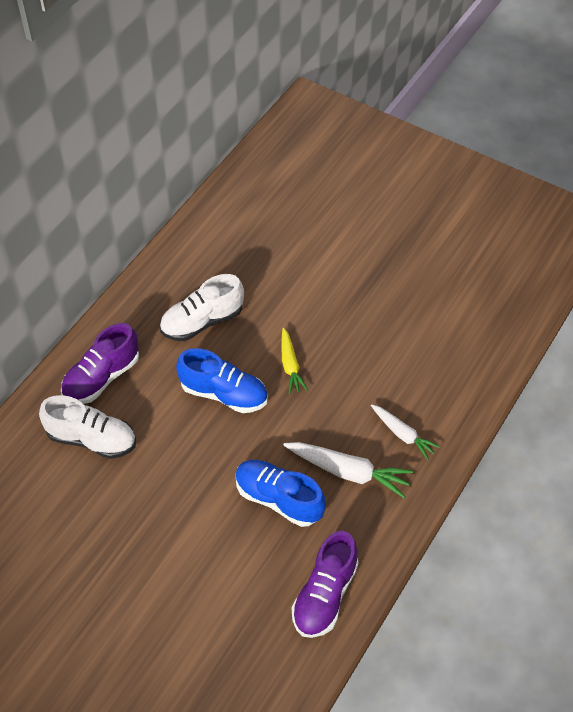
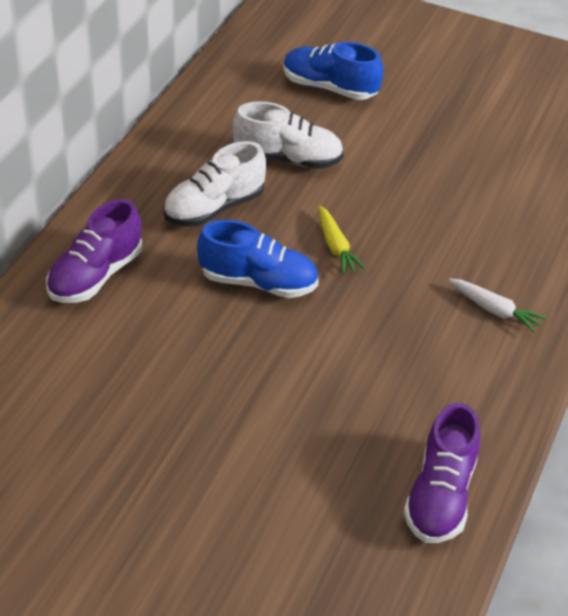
camera: 10 degrees left, 10 degrees down
white shoe [39,395,136,459] -> white shoe moved to [232,101,344,169]
blue shoe [236,460,326,527] -> blue shoe moved to [283,42,383,100]
white carrot [283,442,414,498] -> none

